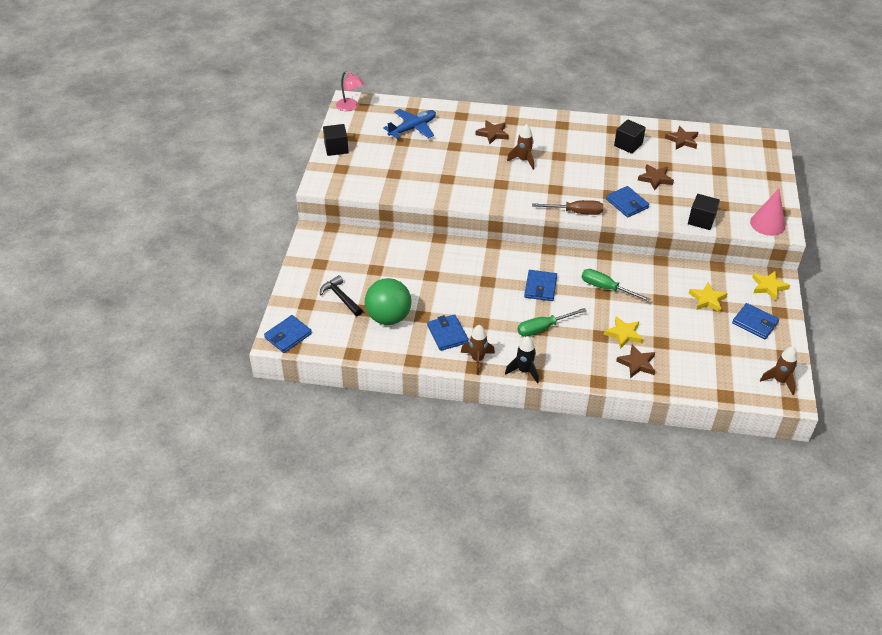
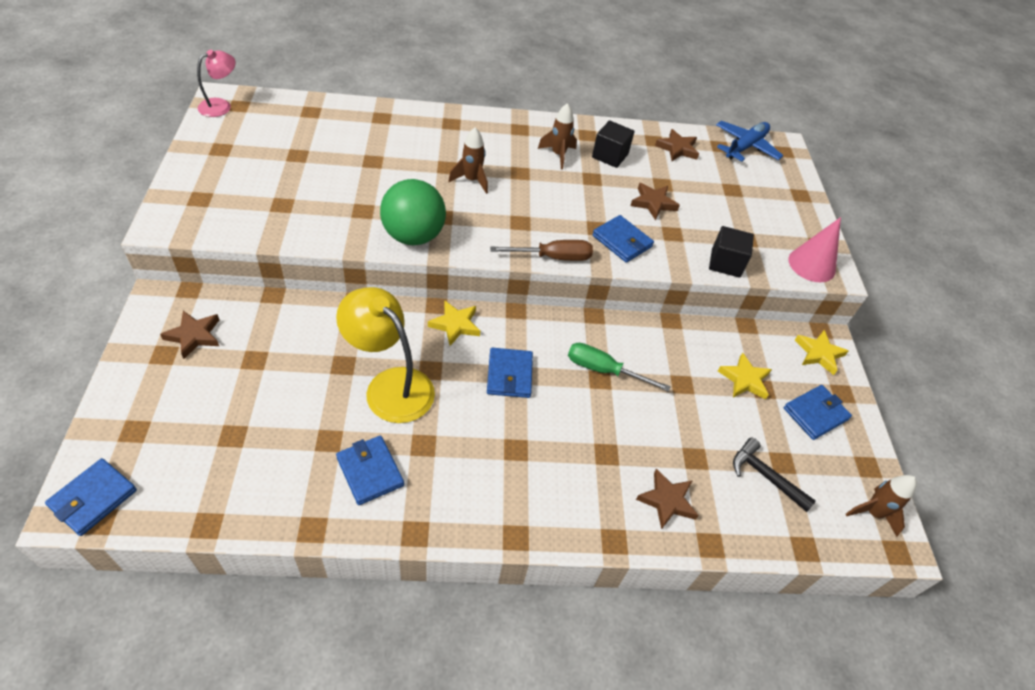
camera: 15 degrees left, 5 degrees up
black hammer [320,275,362,316] -> black hammer moved to [733,438,816,512]
black cube [323,124,348,156] -> none
pink lamp [336,71,364,111] -> pink lamp turned 75 degrees counterclockwise [197,50,236,117]
green ball [365,278,411,325] -> green ball moved to [380,179,446,245]
blue plane [383,109,436,139] -> blue plane moved to [716,121,783,161]
brown rocket [461,325,495,375] -> brown rocket moved to [538,103,577,170]
brown star [475,120,509,144] -> brown star moved to [160,311,219,359]
black rocket [505,336,539,383] -> none
green screwdriver [518,308,587,337] -> none
yellow star [604,316,643,349] -> yellow star moved to [428,300,480,346]
blue wallet [732,303,779,339] -> blue wallet turned 60 degrees counterclockwise [784,385,852,440]
none -> yellow lamp [336,287,435,423]

